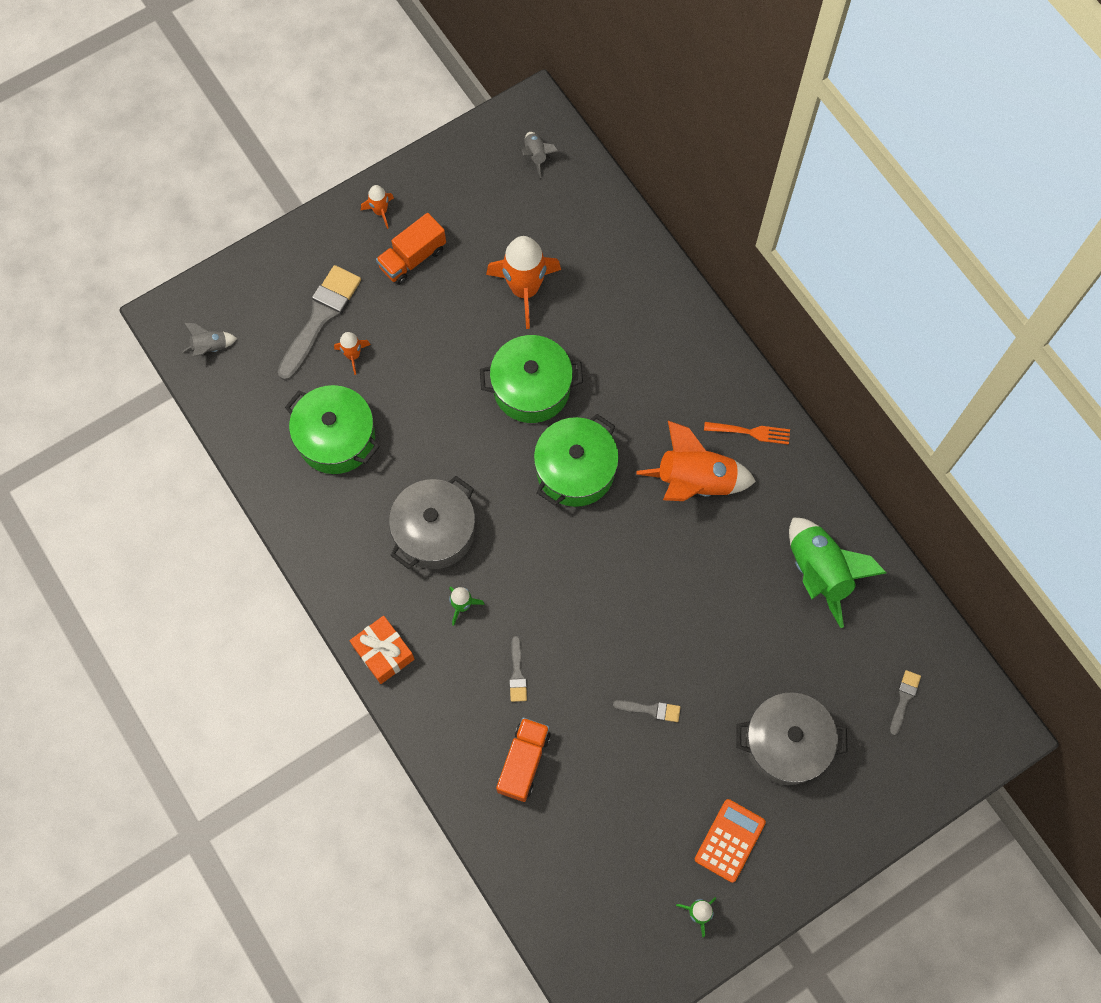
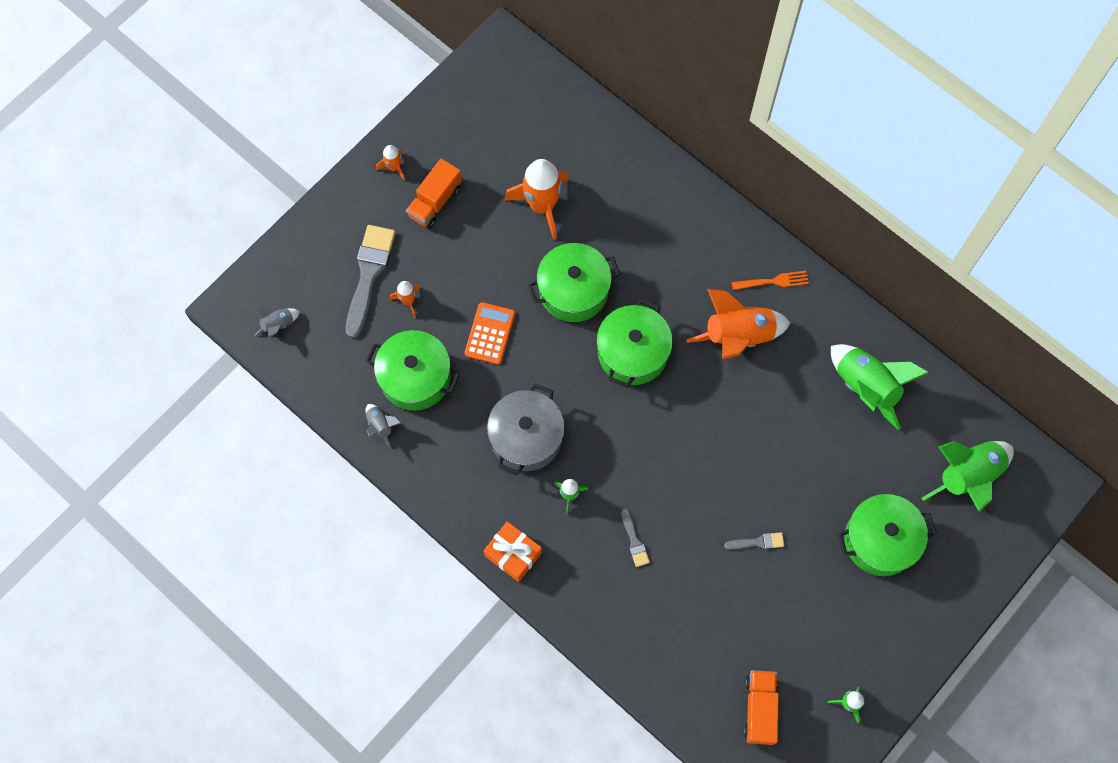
camera: 15 degrees left, 0 degrees up
orange truck [496,717,551,802] -> orange truck moved to [744,670,779,745]
grey rocket [522,132,558,178] -> grey rocket moved to [366,404,401,448]
orange calculator [695,799,766,883] -> orange calculator moved to [464,302,515,365]
grey pot [737,692,847,785] -> green pot [837,494,937,576]
grey brush [890,670,921,735] -> green rocket [922,441,1014,512]

